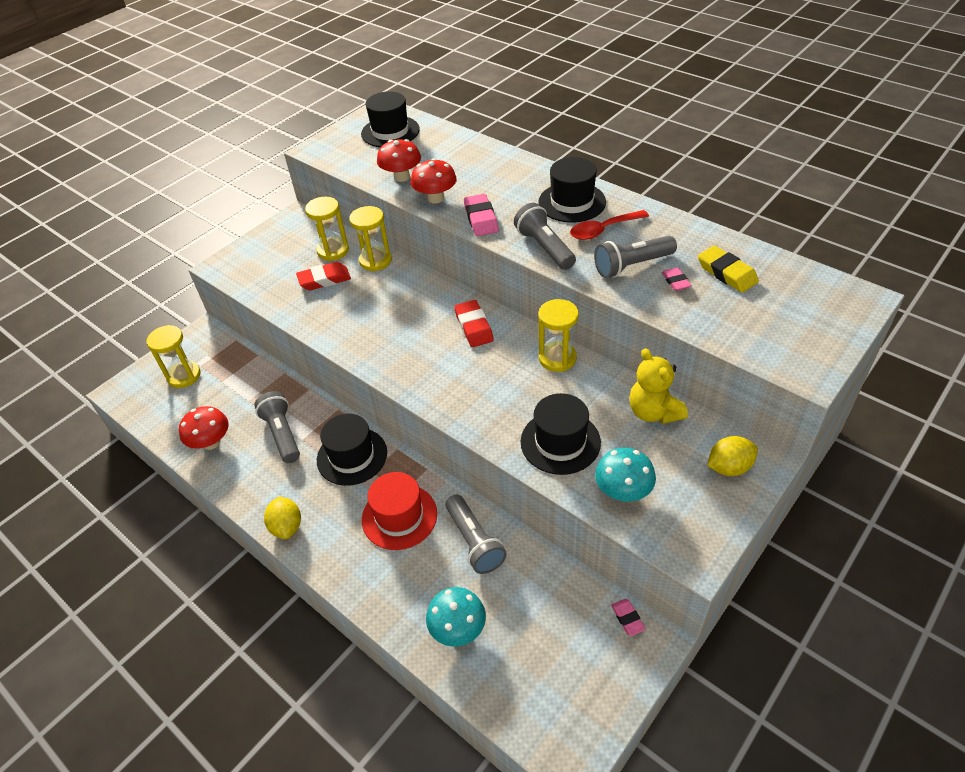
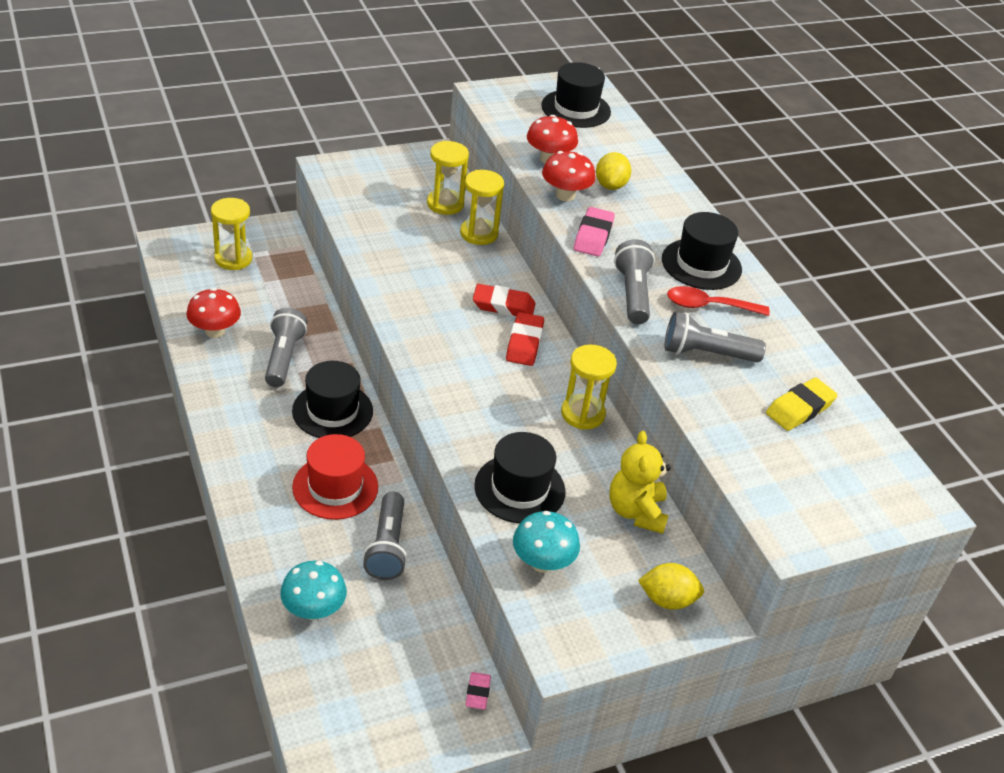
camera: 20 degrees right, 5 degrees down
yellow lemon [264,497,301,539] -> yellow lemon moved to [596,152,631,190]
red eraser [296,262,351,290] -> red eraser moved to [473,284,535,317]
pink eraser [662,268,692,291] -> none
yellow eraser [698,246,759,293] -> yellow eraser turned 60 degrees clockwise [766,378,838,431]

